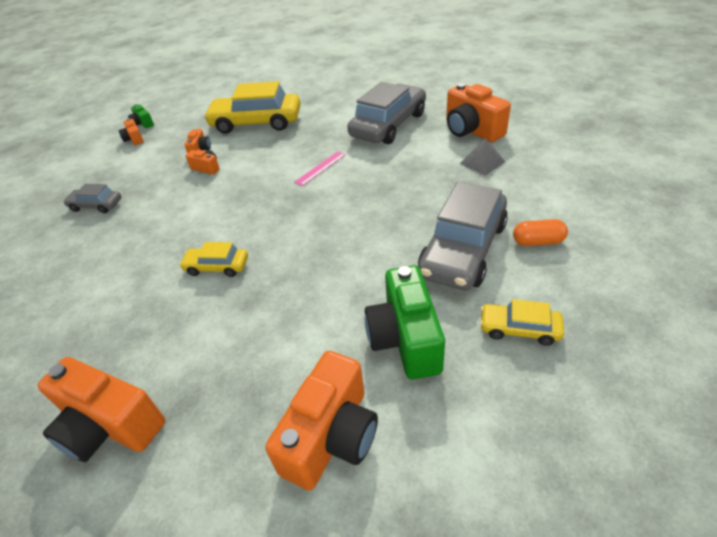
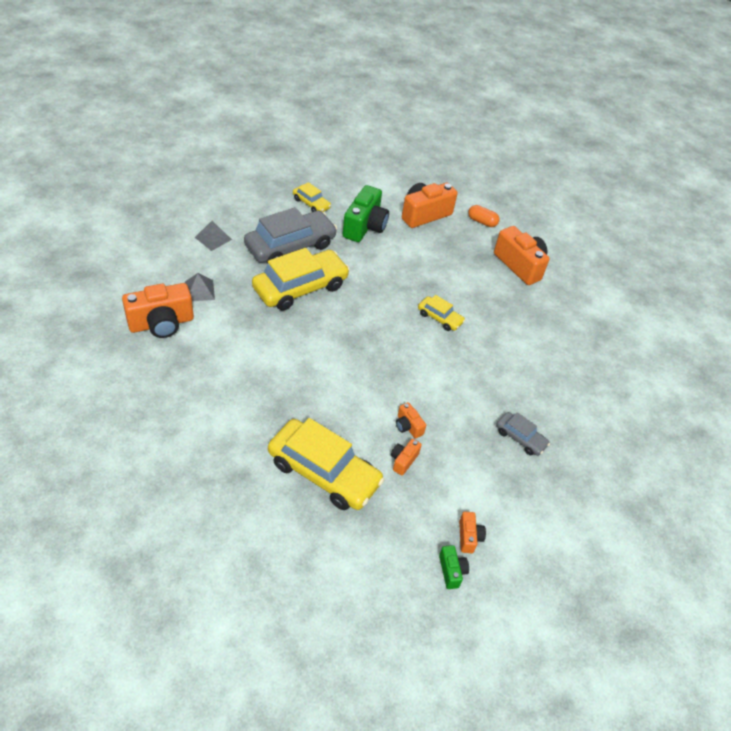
camera: 160 degrees left, 5 degrees up
pink ruler [294,151,346,186] -> none
grey car [347,82,426,144] -> none
orange camera [446,83,511,142] -> orange camera turned 75 degrees clockwise [122,283,194,338]
orange capsule [513,219,568,246] -> orange capsule moved to [468,205,499,227]
none -> grey pyramid [194,221,232,251]
none -> yellow car [252,248,350,310]

